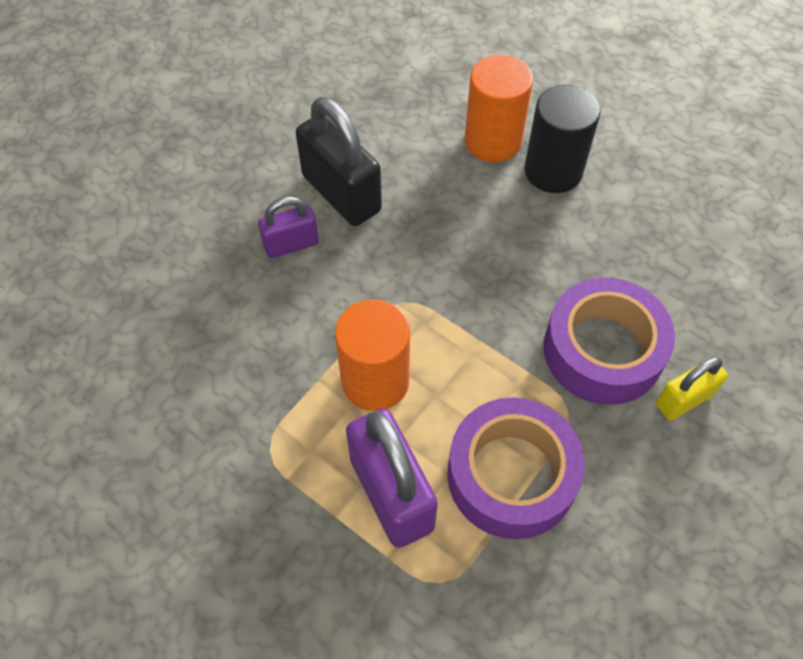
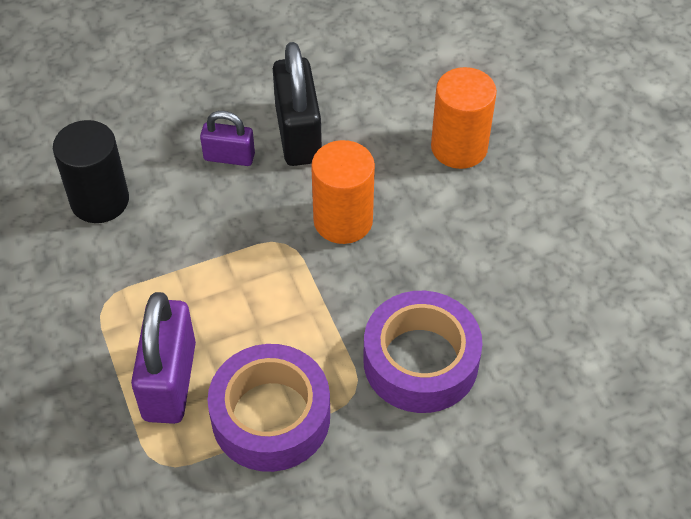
camera: 30 degrees right, 5 degrees down
orange cylinder [335,300,410,411] -> orange cylinder moved to [311,140,375,244]
black cylinder [525,85,601,193] -> black cylinder moved to [53,120,129,223]
yellow padlock [656,357,728,420] -> none

